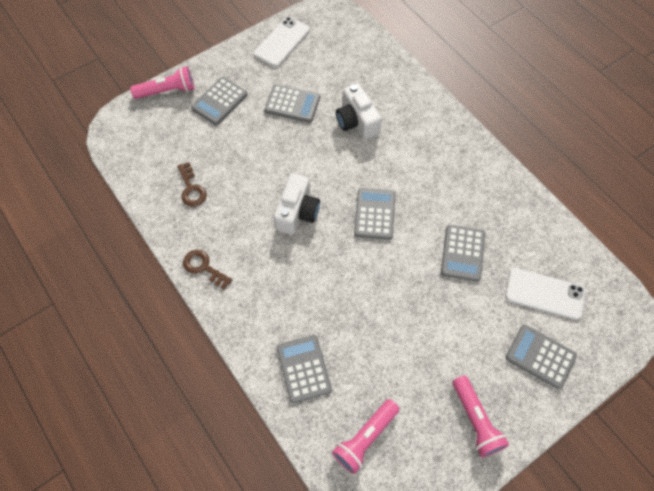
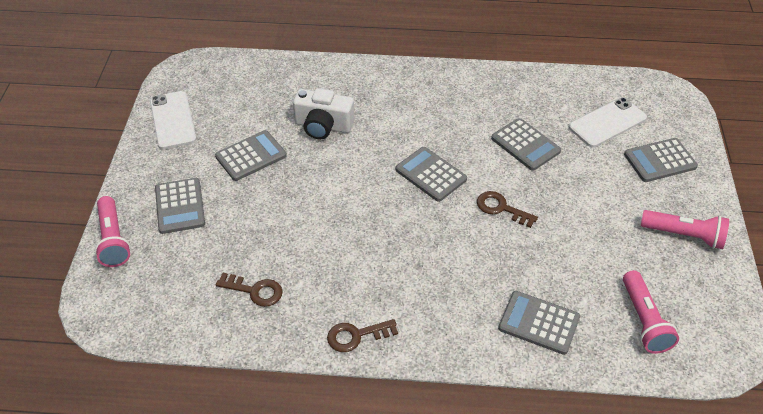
camera: 50 degrees left, 15 degrees down
pink flashlight [130,66,194,99] -> pink flashlight turned 135 degrees clockwise [95,196,131,267]
white camera [274,173,320,235] -> none
none -> brown key [477,191,538,228]

